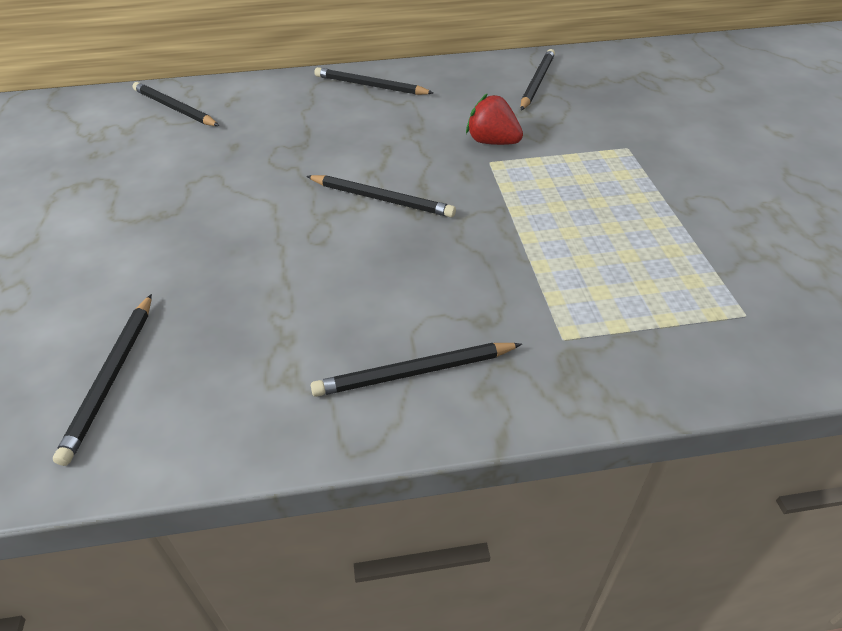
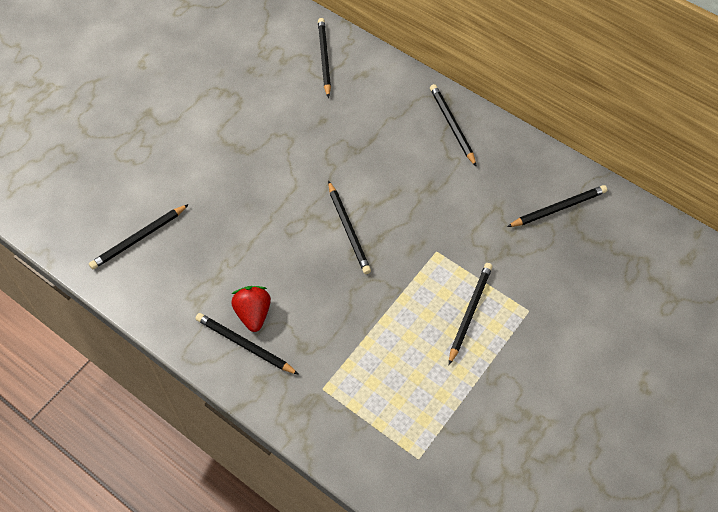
camera: 45 degrees right, 15 degrees up
red strawberry [466,93,523,145] -> red strawberry moved to [231,286,271,332]
none -> black pencil [449,263,493,365]

